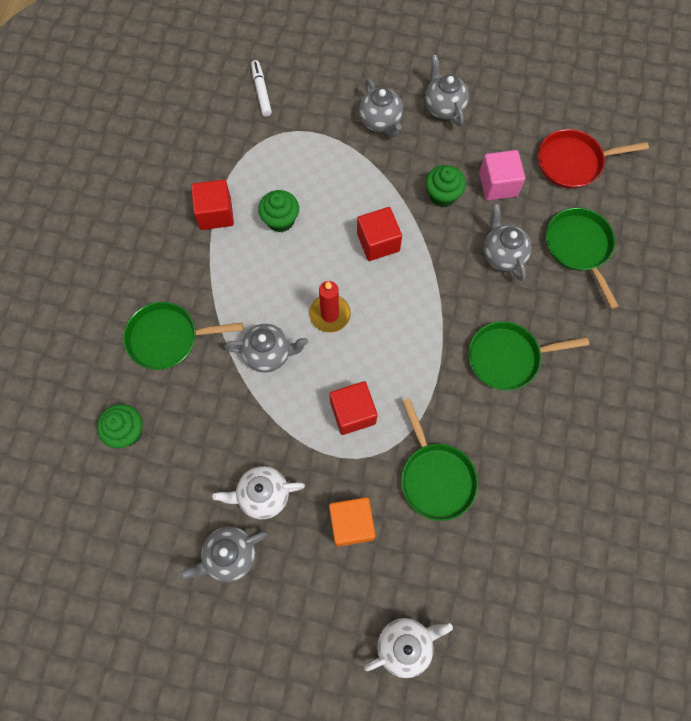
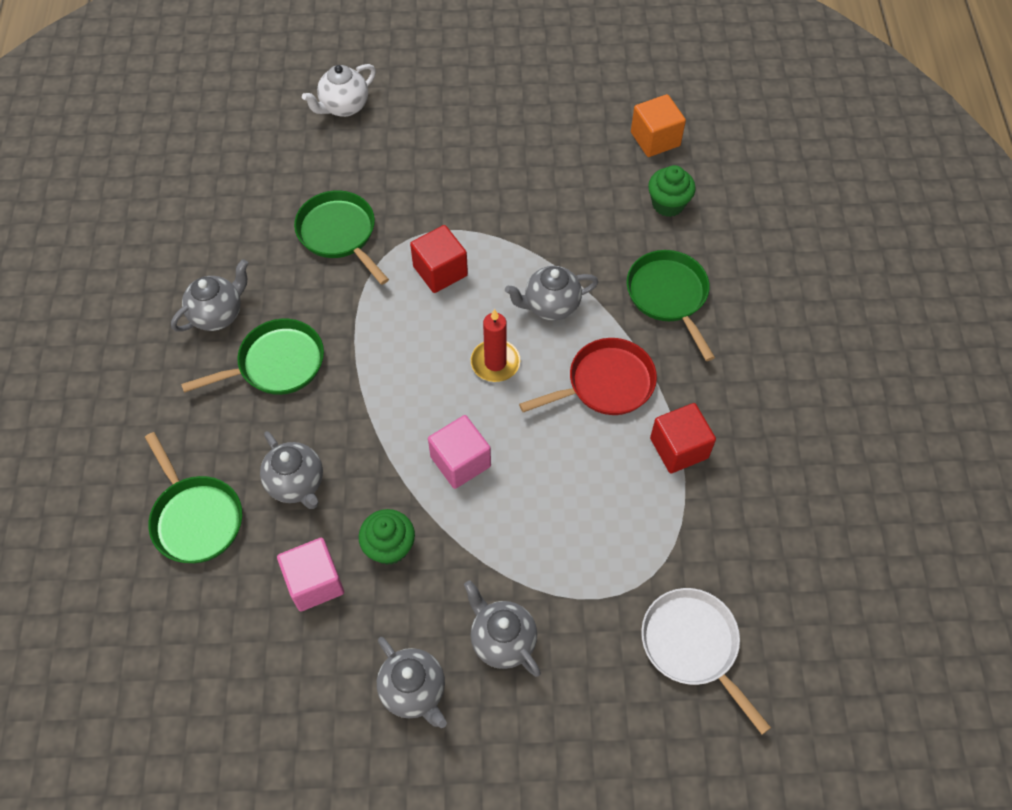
camera: 165 degrees right, 10 degrees down
green pan [123,302,243,370] -> green pan turned 90 degrees counterclockwise [627,250,715,361]
grey teapot [180,526,268,582] -> grey teapot moved to [171,259,248,332]
white teapot [212,466,305,519] -> none
white marker [251,60,272,117] -> white pan [641,588,771,735]
green cupcake [258,190,299,232] -> none
orange cube [329,497,375,547] -> orange cube moved to [631,94,686,157]
red cube [357,207,402,261] -> pink cube [428,415,491,489]
red pan [538,129,649,189] -> red pan moved to [519,338,657,415]

